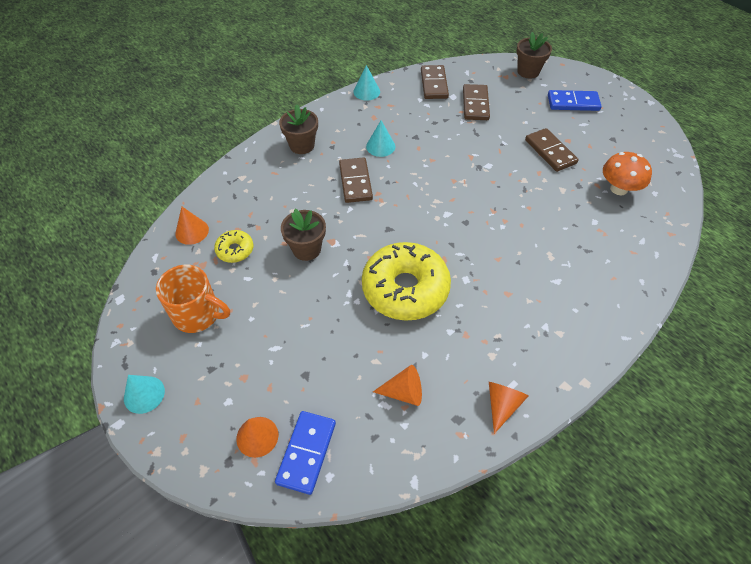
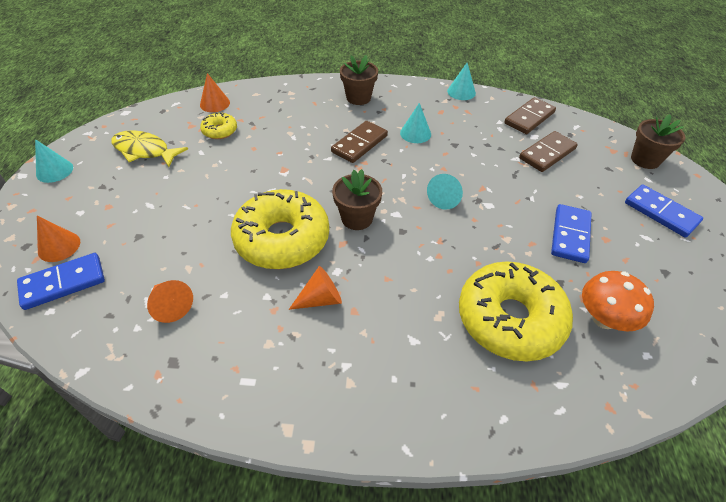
camera: 45 degrees right, 5 degrees down
orange mug [156,265,230,333] -> yellow fish [111,130,188,167]
brown flower pot [281,209,326,261] -> brown flower pot moved to [332,169,382,230]
orange cone [489,382,529,434] -> orange cone moved to [289,266,342,310]
brown domino [525,128,579,172] -> blue domino [551,204,592,263]
none -> turquoise cone [427,174,463,210]
none -> yellow donut [459,261,573,361]

